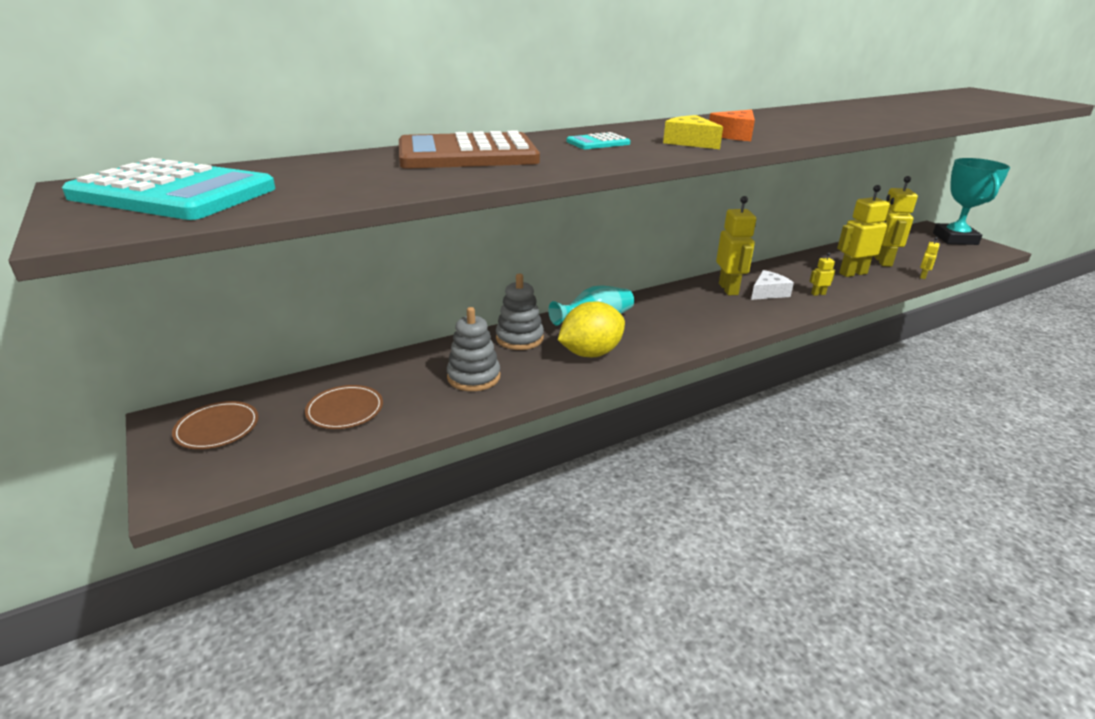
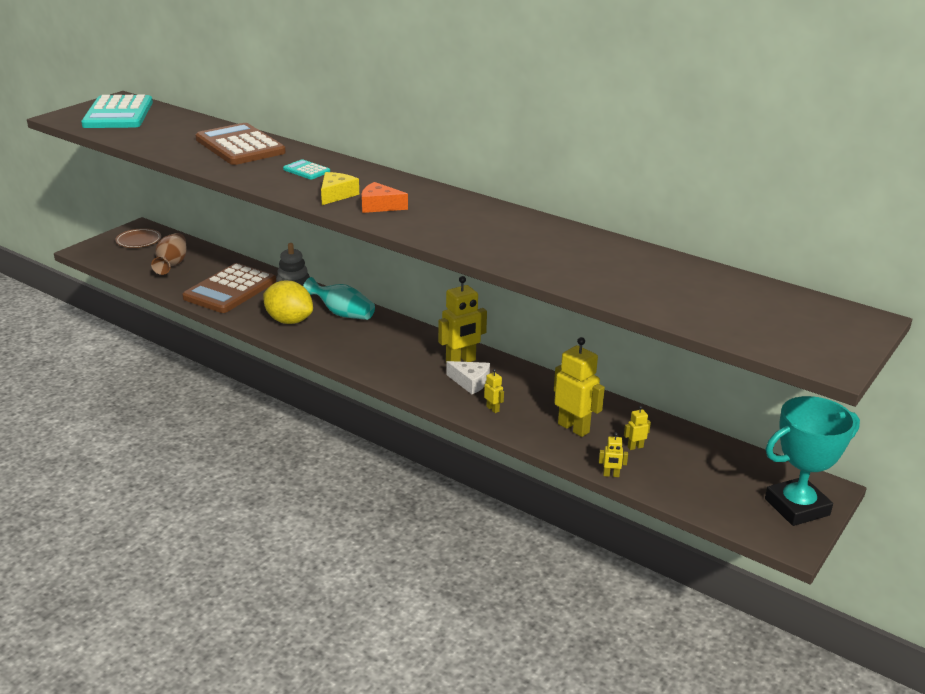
camera: 65 degrees right, 0 degrees up
brown plate [305,385,383,429] -> brown vase [151,233,187,275]
grey stacking toy [447,307,500,391] -> brown calculator [182,263,276,313]
yellow robot [874,176,918,267] -> yellow robot [624,406,651,450], size x0.46

